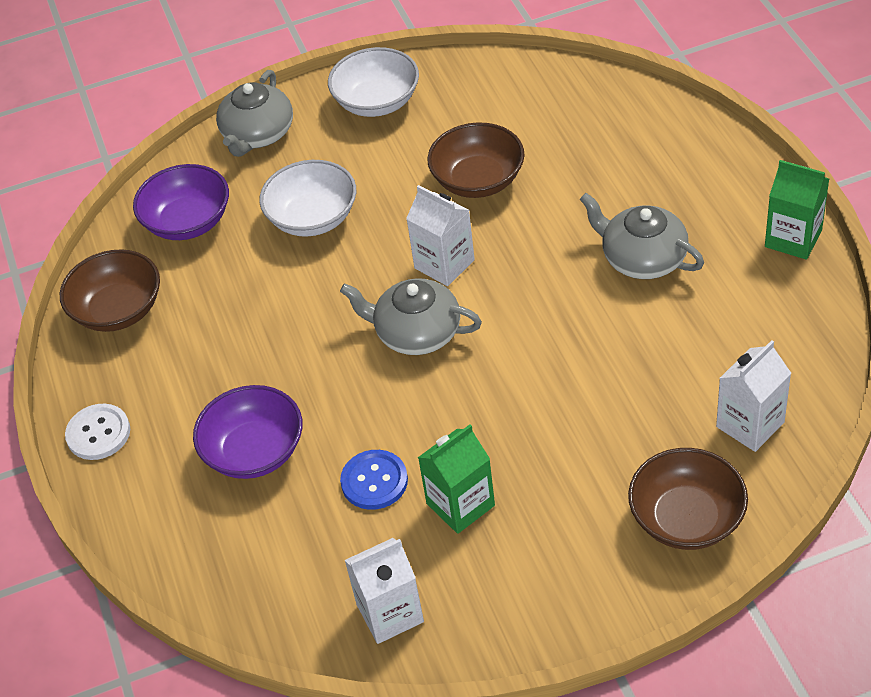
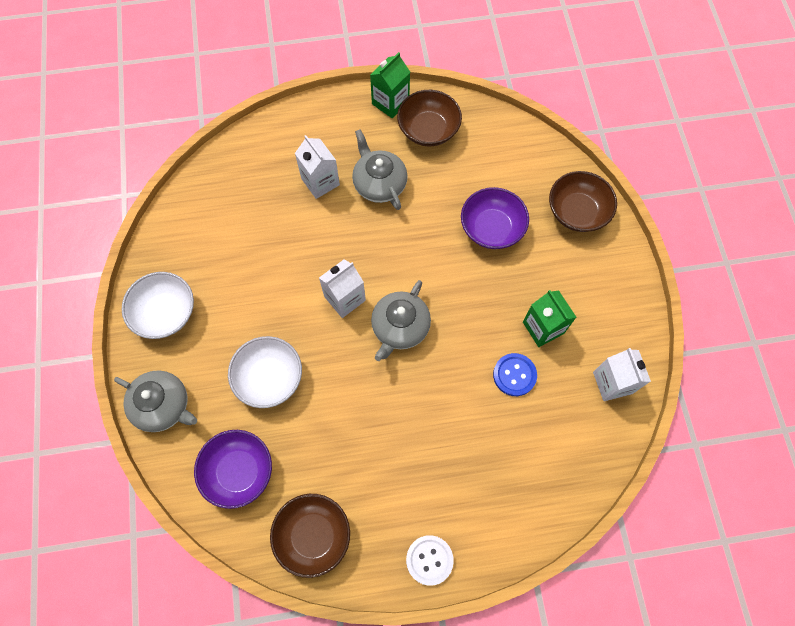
camera: 85 degrees left, 20 degrees up
purple bowl [193,385,302,479] -> purple bowl moved to [461,187,529,249]
brown bowl [427,122,524,198] -> brown bowl moved to [397,90,462,146]
grey teapot [580,193,704,279] -> grey teapot turned 105 degrees clockwise [352,129,408,210]
white carton [716,340,791,452] -> white carton moved to [295,135,340,199]

